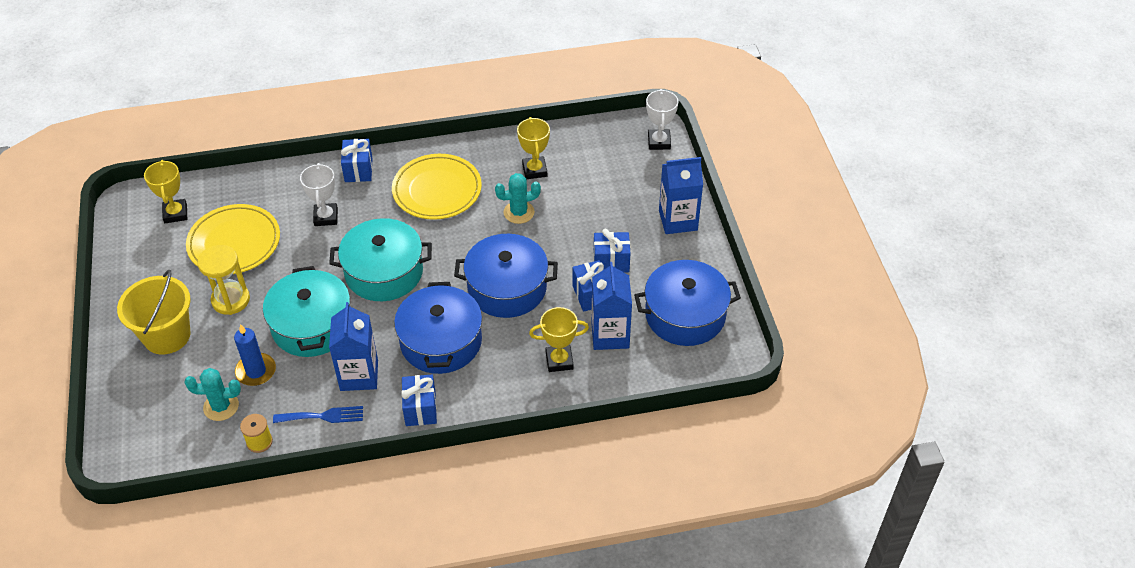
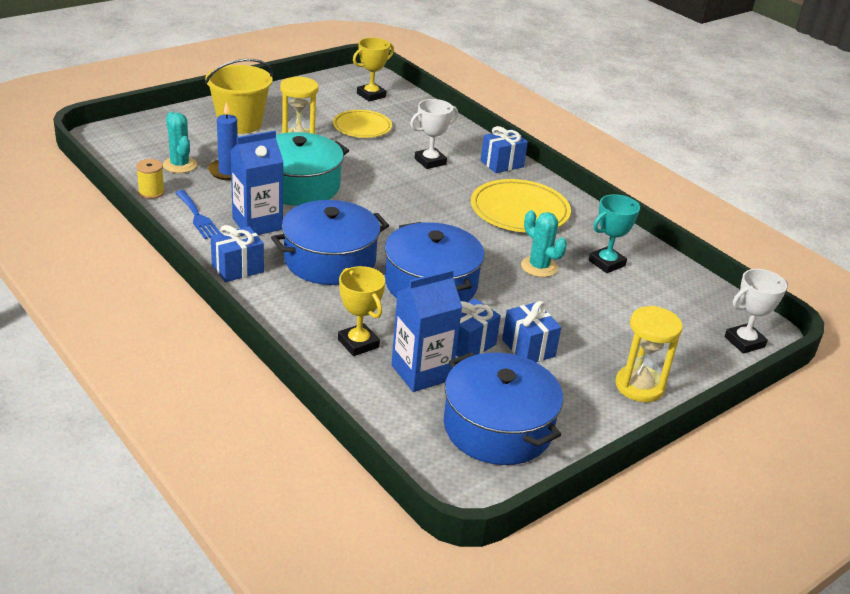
camera: 60 degrees right, 15 degrees down
yellow plate [186,204,280,274] -> yellow plate [333,110,392,138], size x0.66
turquoise pot [329,218,432,301] -> none
yellow trophy [517,117,550,179] -> turquoise trophy [589,194,640,273]
blue carton [659,157,703,234] -> yellow hourglass [616,306,683,402]

